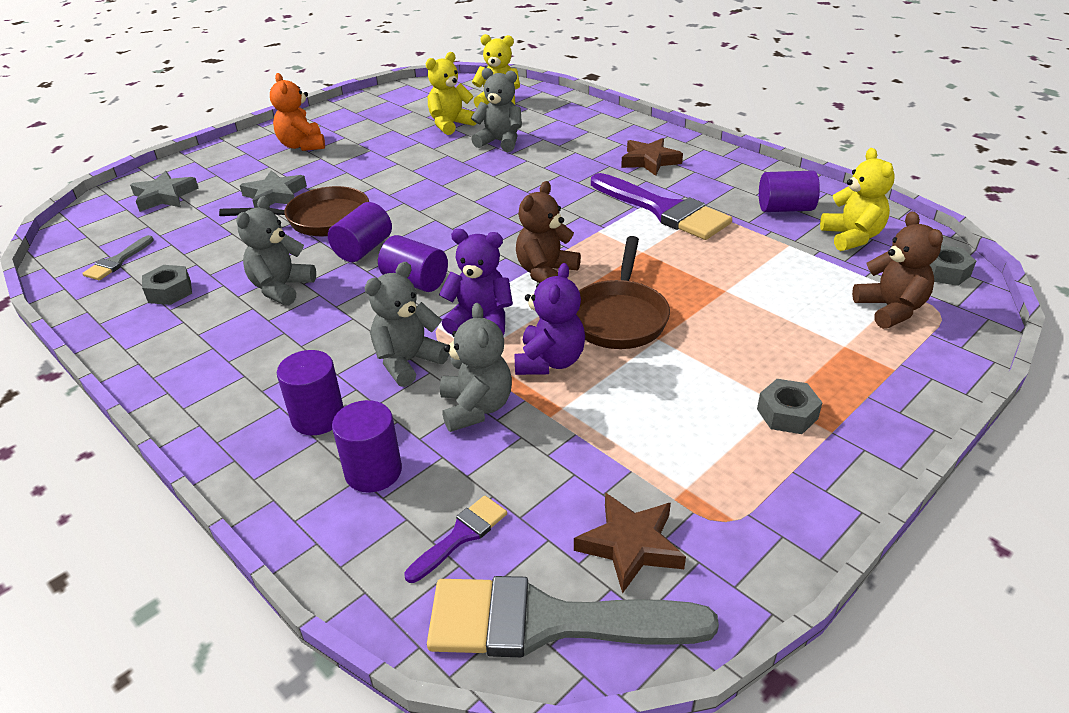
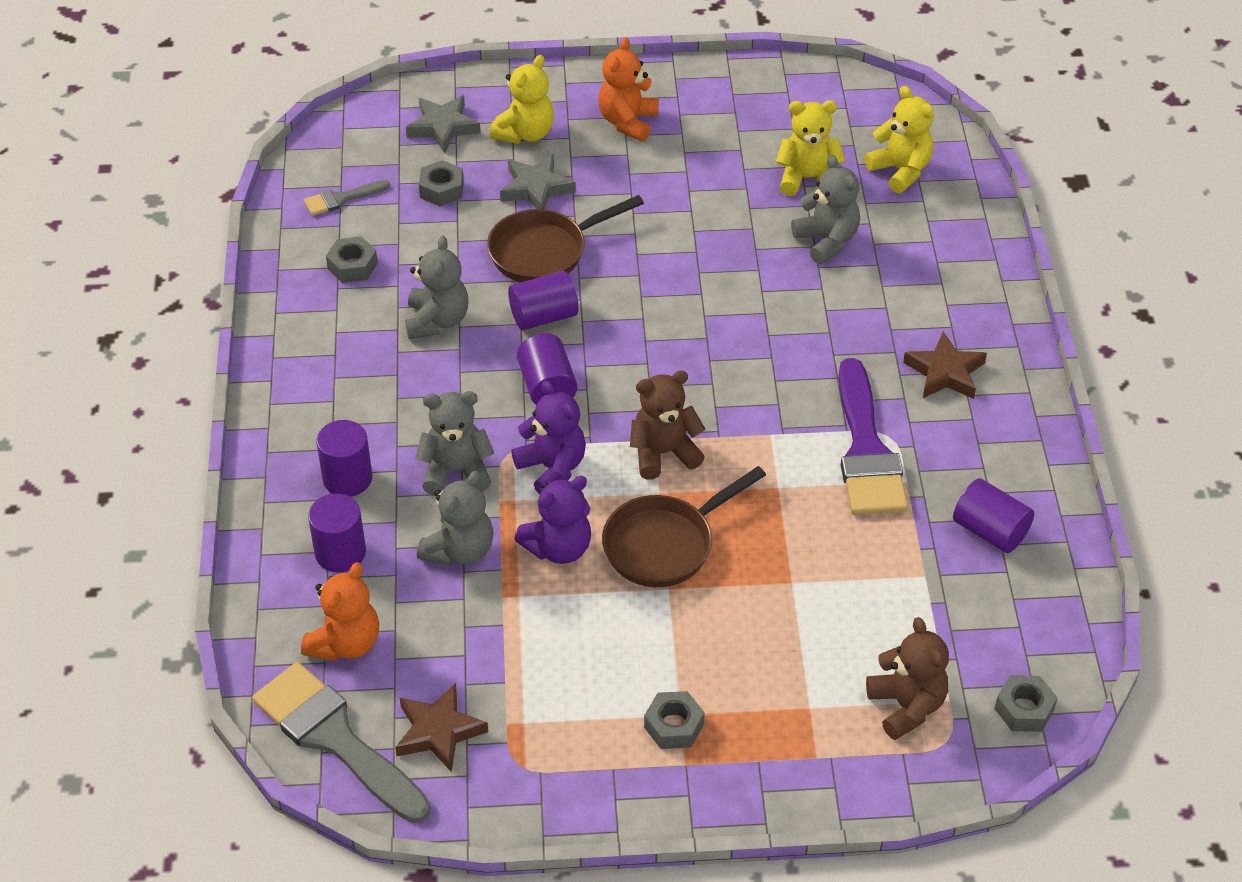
camera: 40 degrees right, 10 degrees up
brown pan [219,186,369,236] -> brown pan turned 120 degrees clockwise [487,195,644,282]
grey teddy bear [236,196,316,306] -> grey teddy bear turned 120 degrees clockwise [405,236,468,339]
purple brush [404,495,507,583] -> orange teddy bear [301,562,379,661]
yellow teddy bear [820,148,895,251] -> yellow teddy bear moved to [490,55,554,144]
brown teddy bear [852,211,943,329] -> brown teddy bear turned 45 degrees counterclockwise [866,617,949,740]
none -> grey nut [419,160,464,206]

